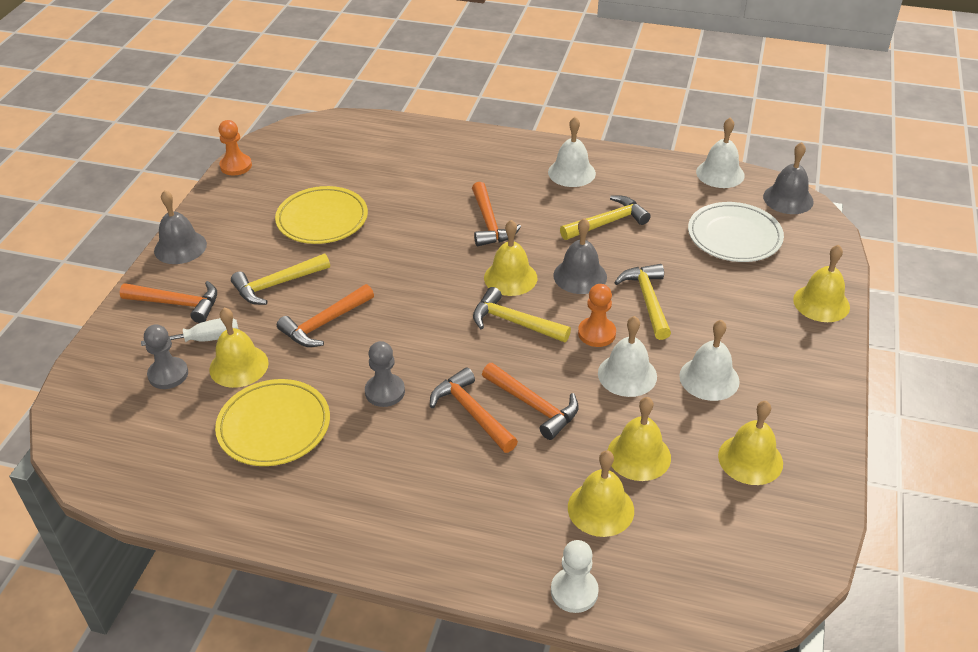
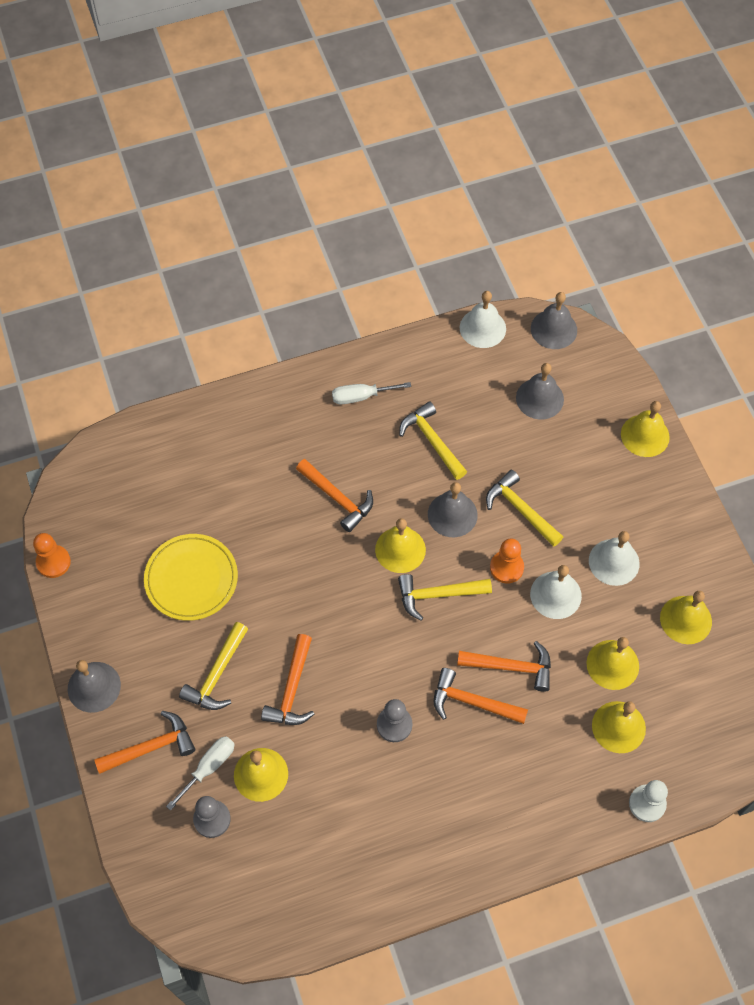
camera: 35 degrees left, 20 degrees up
yellow plate [215,379,330,466] -> none
white bell [548,117,596,187] -> white screwdriver [332,382,411,404]
yellow hammer [560,196,651,240] -> yellow hammer turned 60 degrees counterclockwise [399,401,467,480]
white plate [688,202,784,262] -> grey bell [516,363,564,420]

